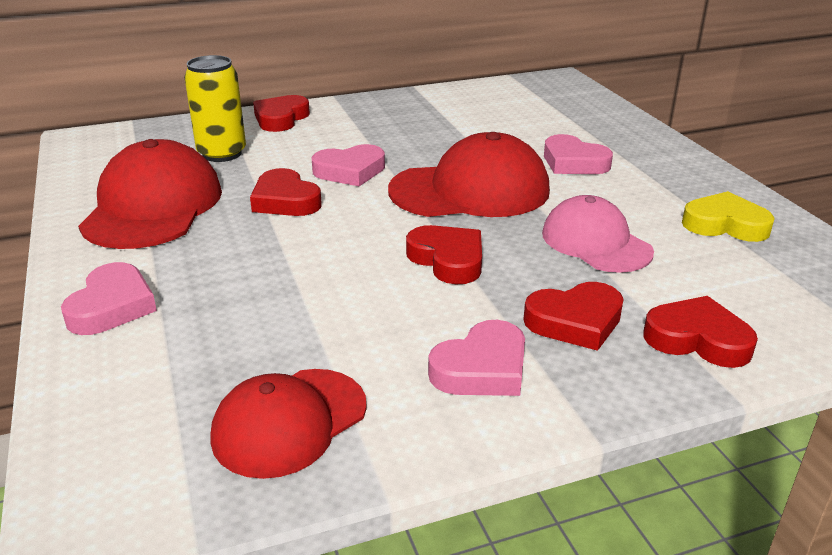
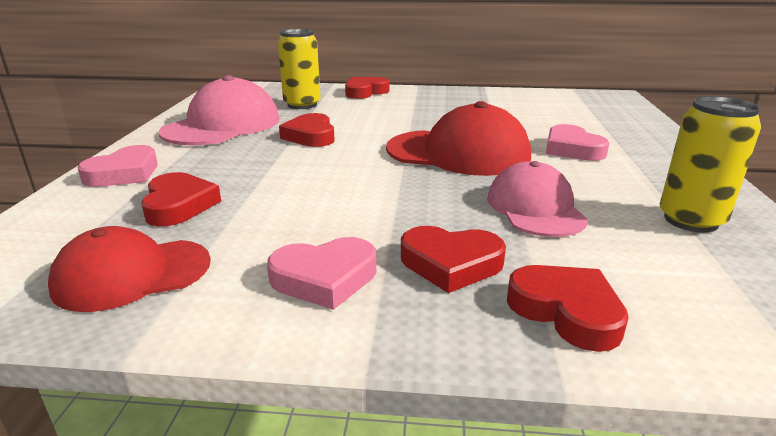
camera: 25 degrees right, 5 degrees down
red cap [78,139,222,249] -> pink cap [159,75,279,146]
pink heart [312,144,385,186] -> none
red heart [406,225,482,284] -> red heart moved to [141,172,221,226]
yellow heart [682,191,775,242] -> yellow can [660,96,761,233]

